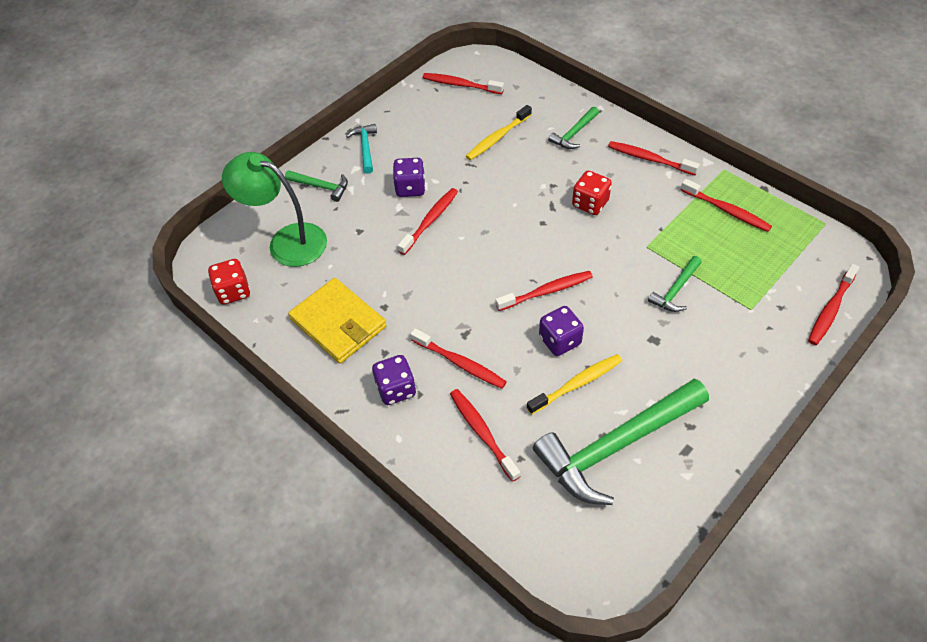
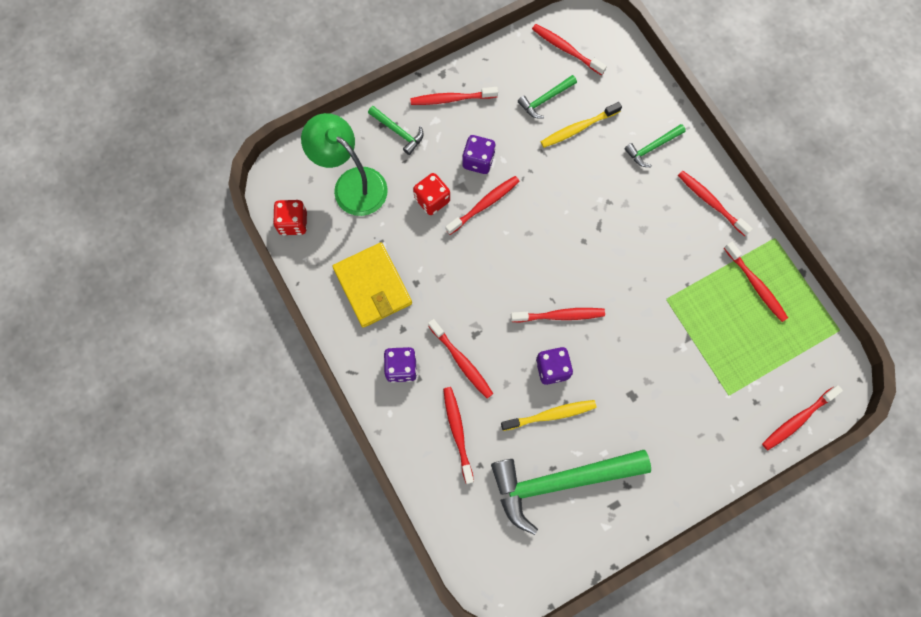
camera: 15 degrees right, 20 degrees up
turquoise hammer [346,124,377,174] -> red toothbrush [410,87,498,105]
red dice [572,171,612,215] -> red dice moved to [413,173,450,215]
green hammer [648,256,702,312] -> green hammer moved to [518,75,577,118]

